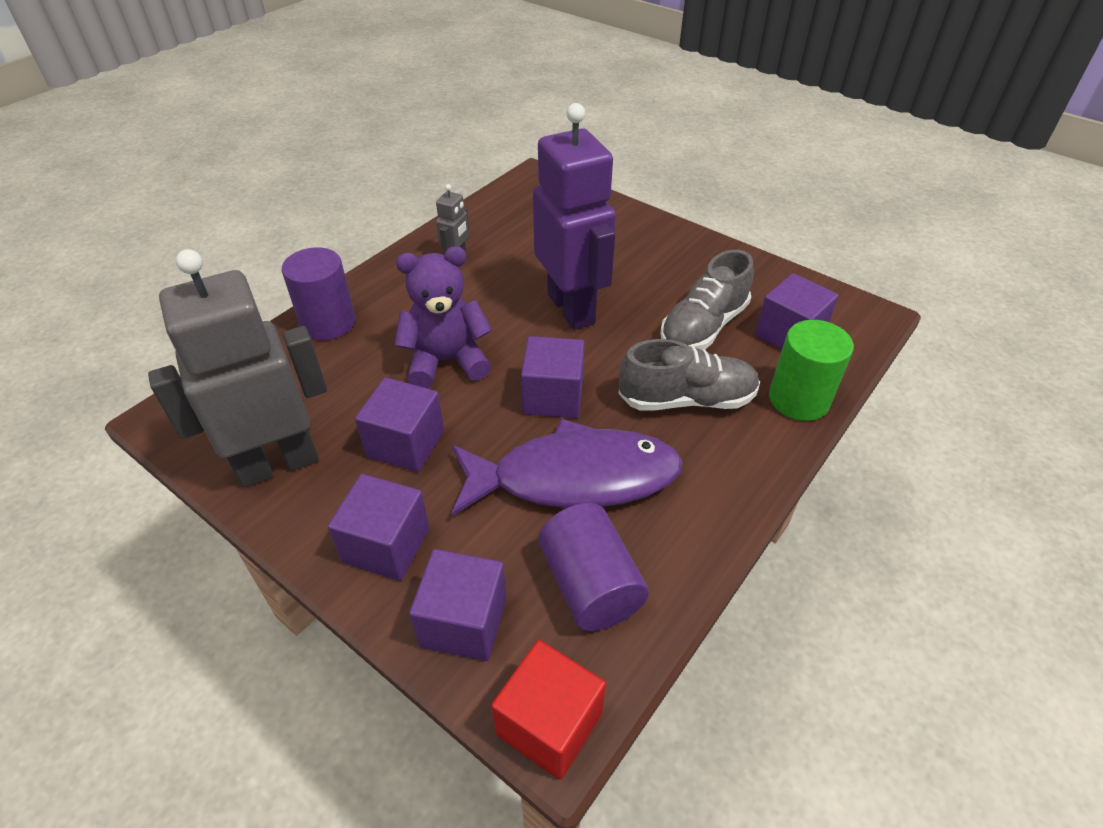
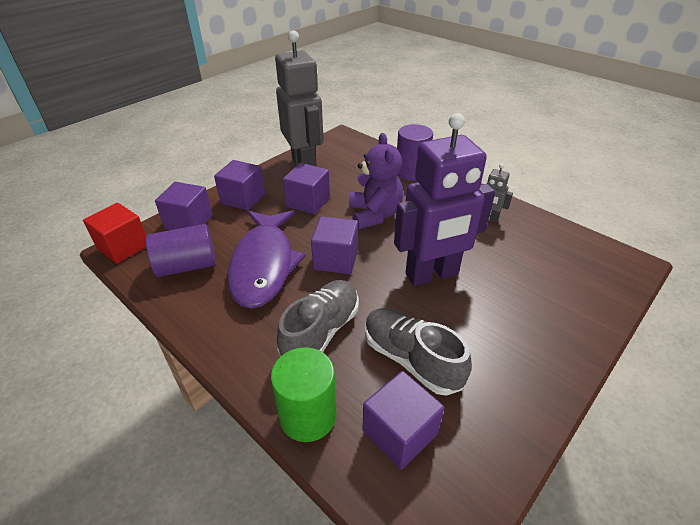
camera: 95 degrees right, 5 degrees down
grey shoe [619,339,760,411] -> grey shoe turned 150 degrees counterclockwise [277,280,359,357]

